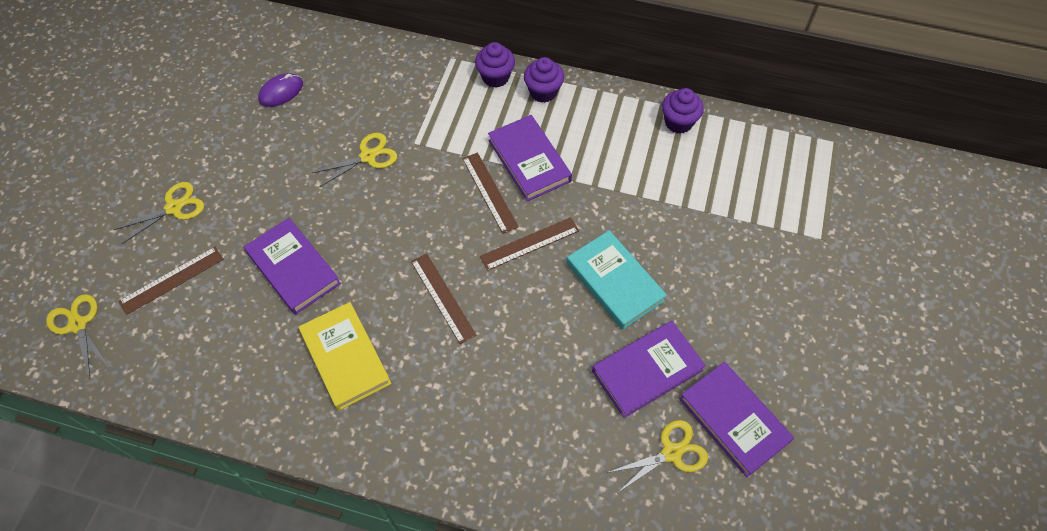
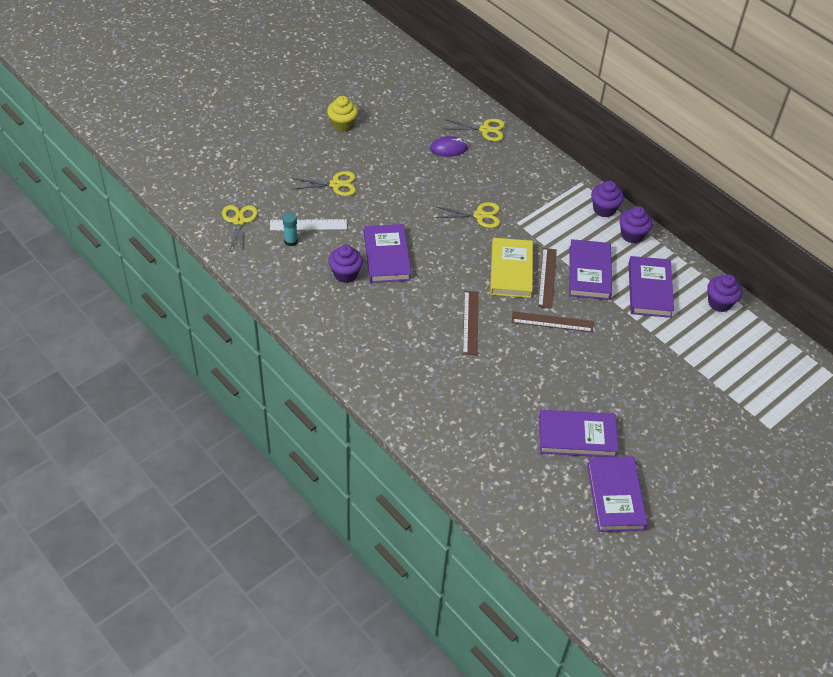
camera: 30 degrees right, 10 degrees down
brown ruler [118,247,224,315] -> white ruler [270,219,347,230]
yellow book [299,302,391,411] -> yellow book moved to [490,238,533,298]
turquoise book [567,230,667,330] -> none
yellow scissors [606,420,708,492] -> yellow scissors moved to [445,119,505,141]
none -> turquoise glue stick [283,212,298,247]
none -> yellow cupcake [327,96,358,132]
none -> purple cupcake [328,245,363,283]
none -> purple book [629,256,674,318]

